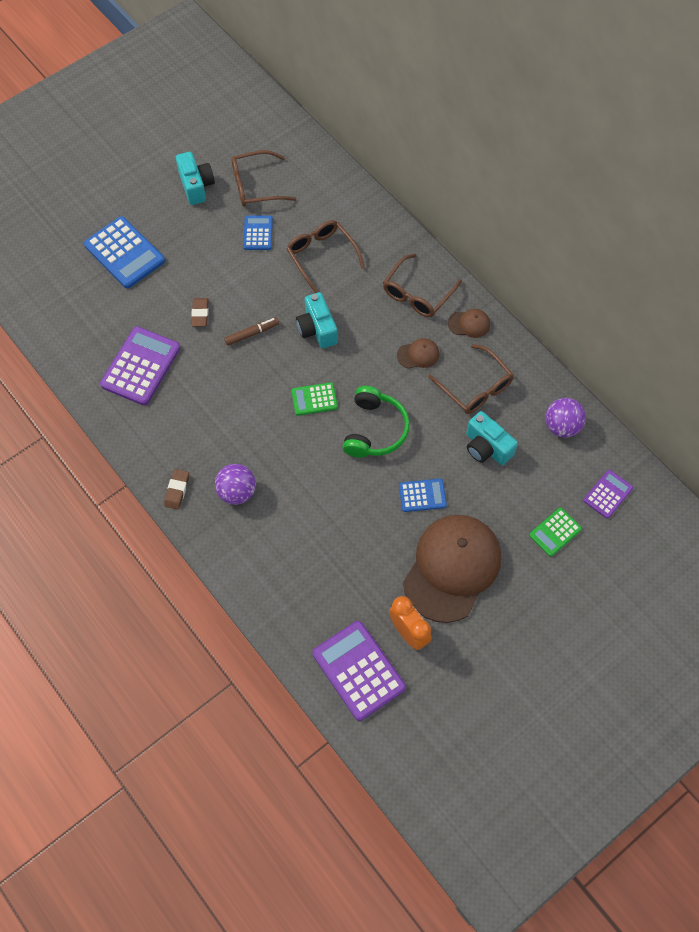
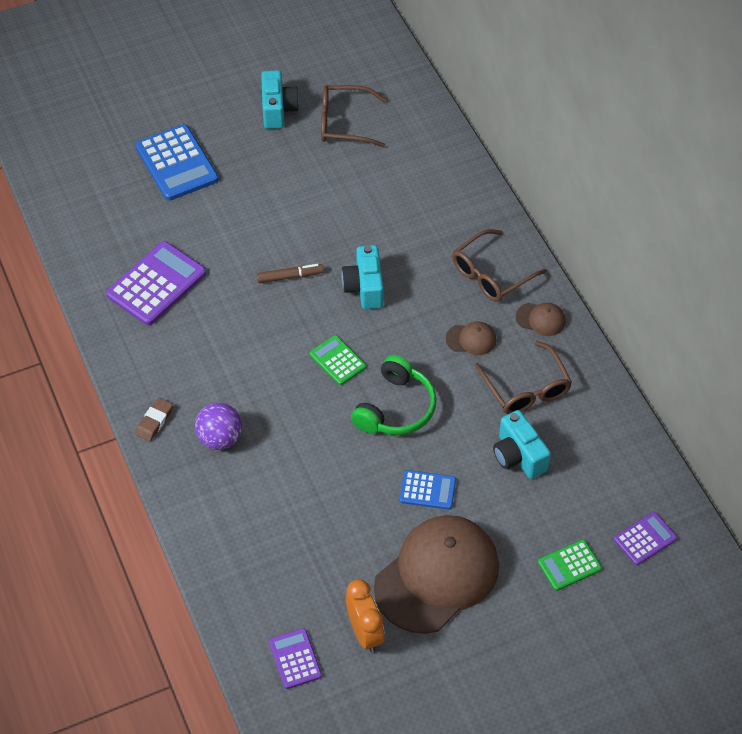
camera: 15 degrees right, 10 degrees down
brown eraser [191,298,209,326] -> none
blue calculator [243,216,273,250] -> none
brown glasses [286,220,365,293] -> none
green calculator [291,382,338,416] -> green calculator turned 45 degrees clockwise [310,335,366,385]
purple calculator [312,621,406,721] -> purple calculator [269,628,322,689], size x0.56
purple ball [545,398,586,438] -> none

